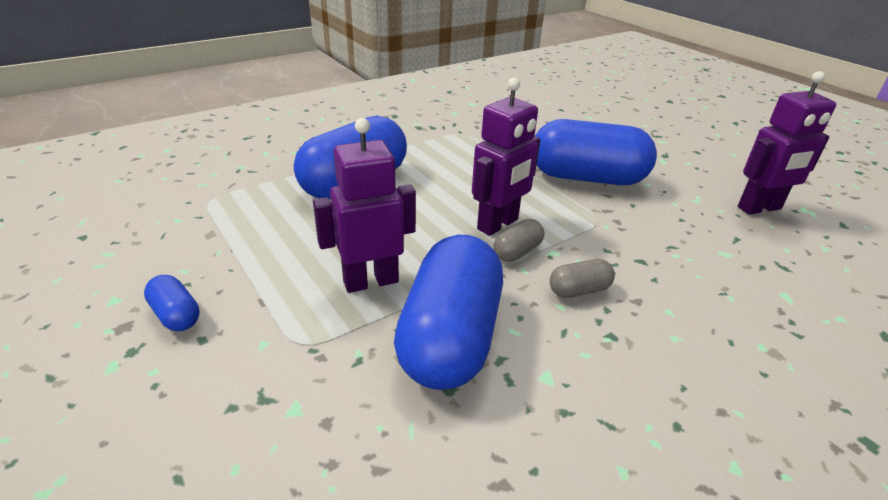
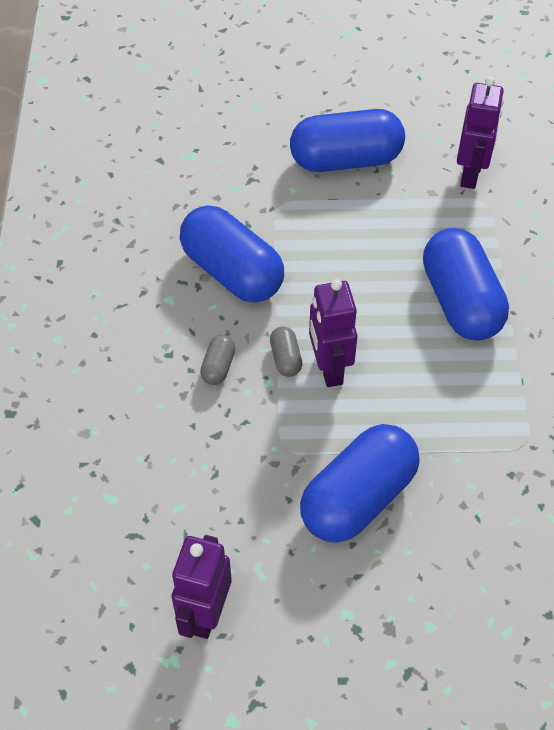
camera: 125 degrees right, 20 degrees up
blue capsule [144,275,200,331] -> blue capsule [290,109,405,172], size x2.35
purple robot [313,118,416,293] -> purple robot moved to [457,76,504,189]

